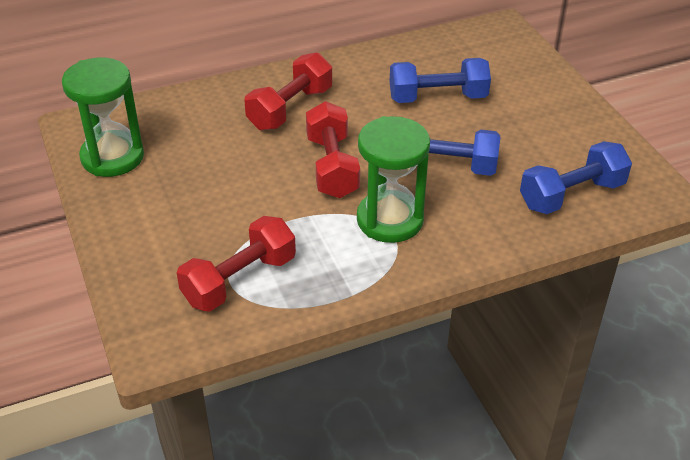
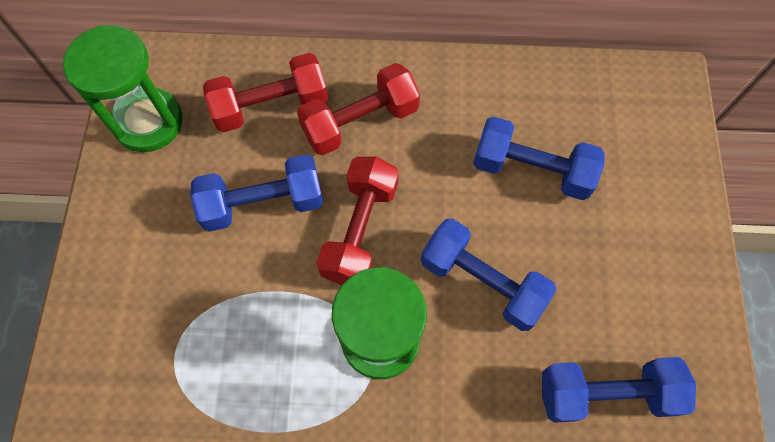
camera: 25 degrees right, 25 degrees up
red dumbbell [177,216,296,312] -> red dumbbell moved to [203,53,328,132]
none -> blue dumbbell [190,154,323,232]

